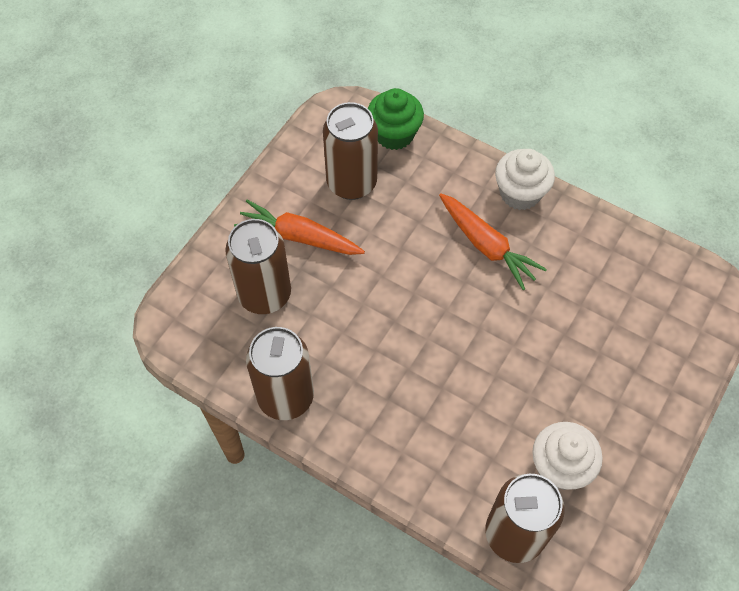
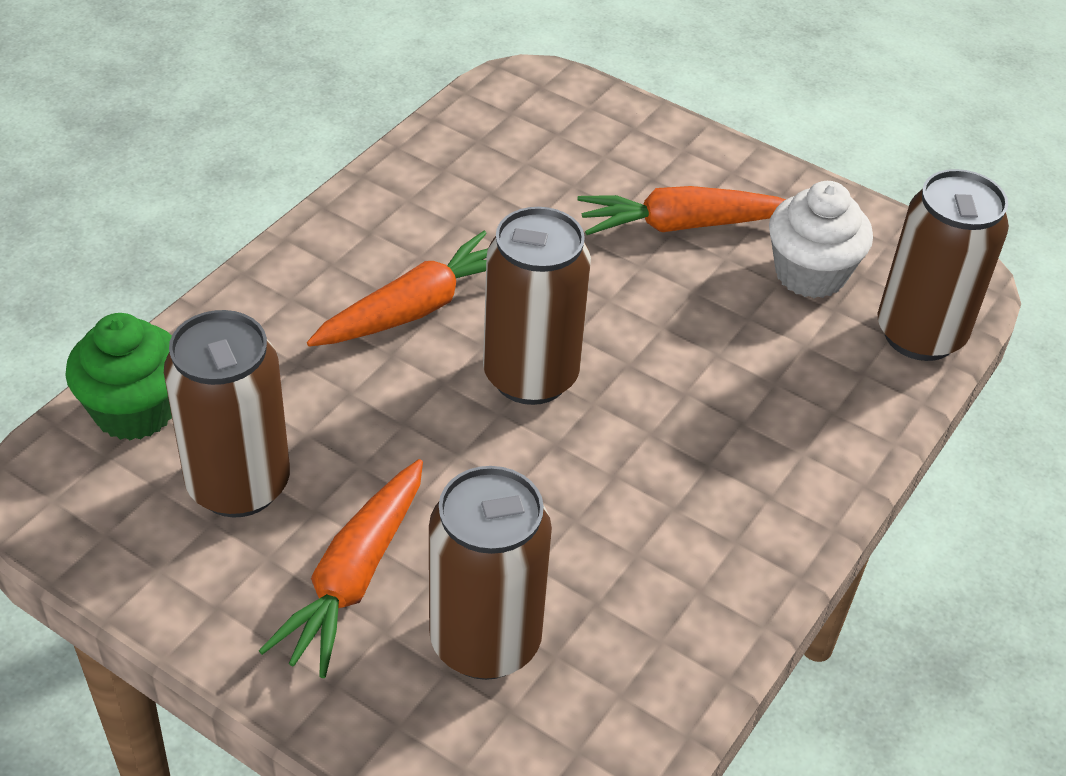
camera: 90 degrees left, 15 degrees down
brown can [246,327,314,420] -> brown can moved to [483,207,591,405]
white cupcake [495,149,555,210] -> none
none -> orange carrot [577,186,786,235]

